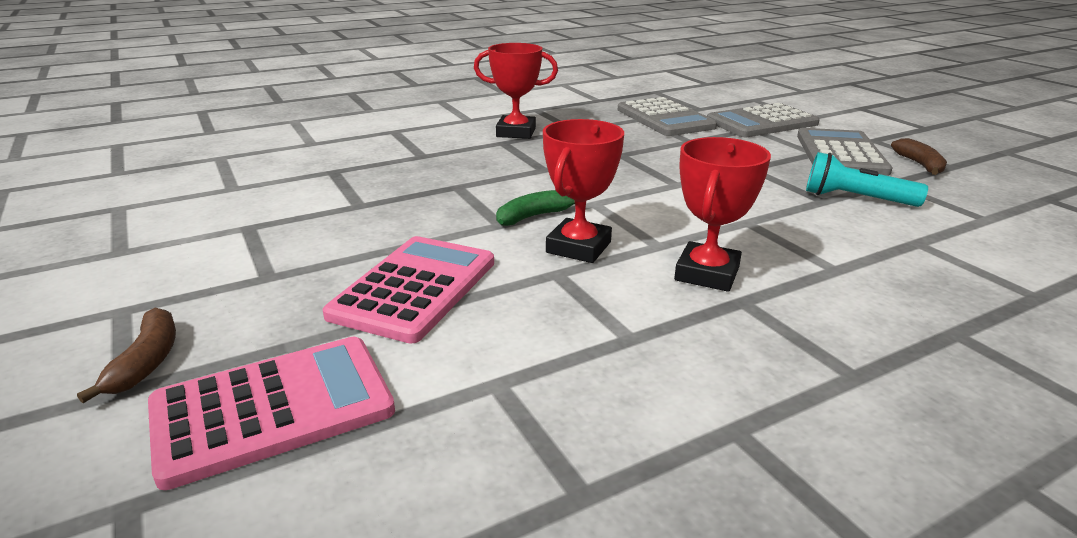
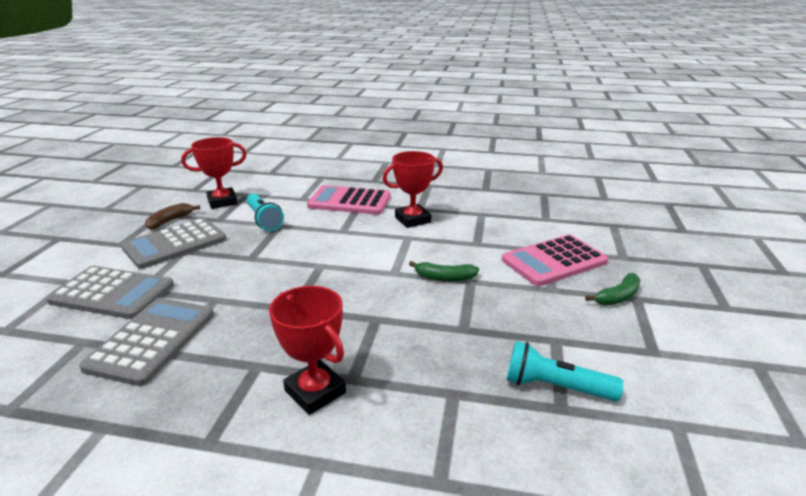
camera: 140 degrees left, 0 degrees up
brown banana [77,308,176,403] -> none
pink calculator [148,337,395,490] -> pink calculator moved to [307,185,391,215]
red trophy [543,119,624,263] -> red trophy moved to [181,137,247,209]
none -> turquoise flashlight [507,341,624,401]
none -> green banana [585,273,641,306]

